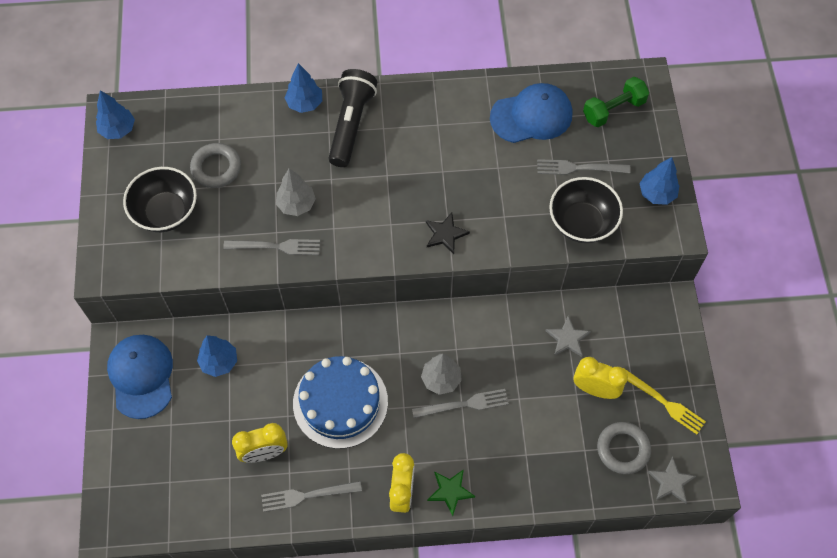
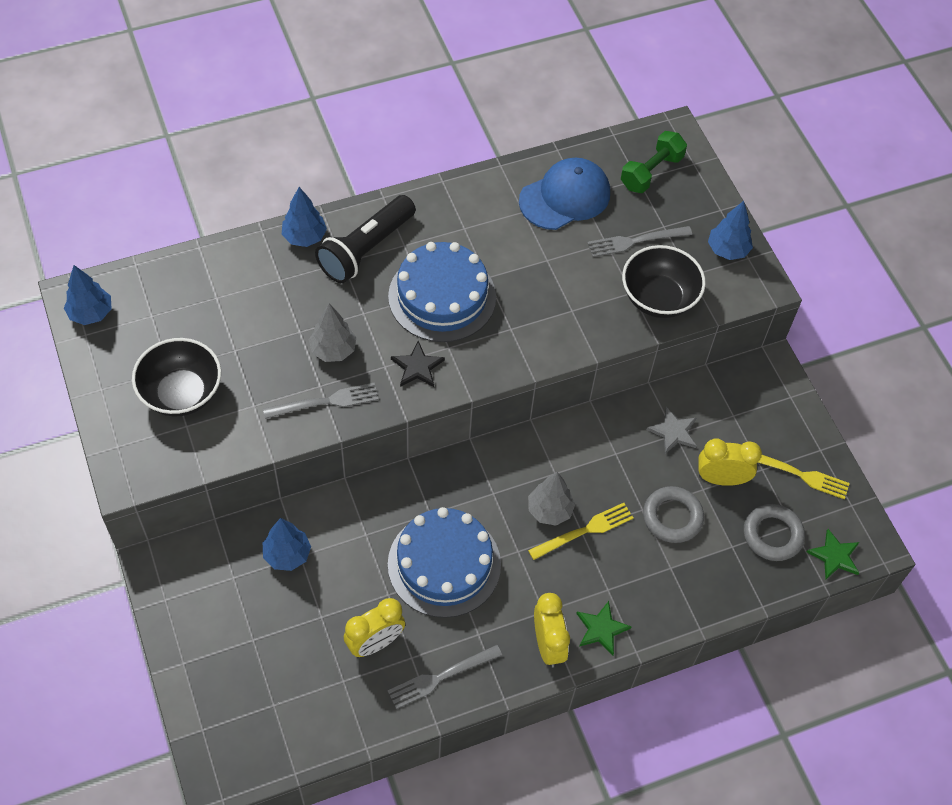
camera: 20 degrees left, 5 degrees down
blue cap [107,335,173,419] -> none
grey ring [190,143,241,188] -> grey ring moved to [643,486,704,543]
black flashlight [329,69,377,167] -> black flashlight turned 135 degrees counterclockwise [315,195,416,283]
grey fork [412,389,509,418] -> yellow fork [528,503,633,560]
black star [426,212,470,254] -> black star moved to [391,341,445,387]
grey star [648,457,696,504] -> green star [807,529,859,579]
none -> blue cake [388,242,496,342]

